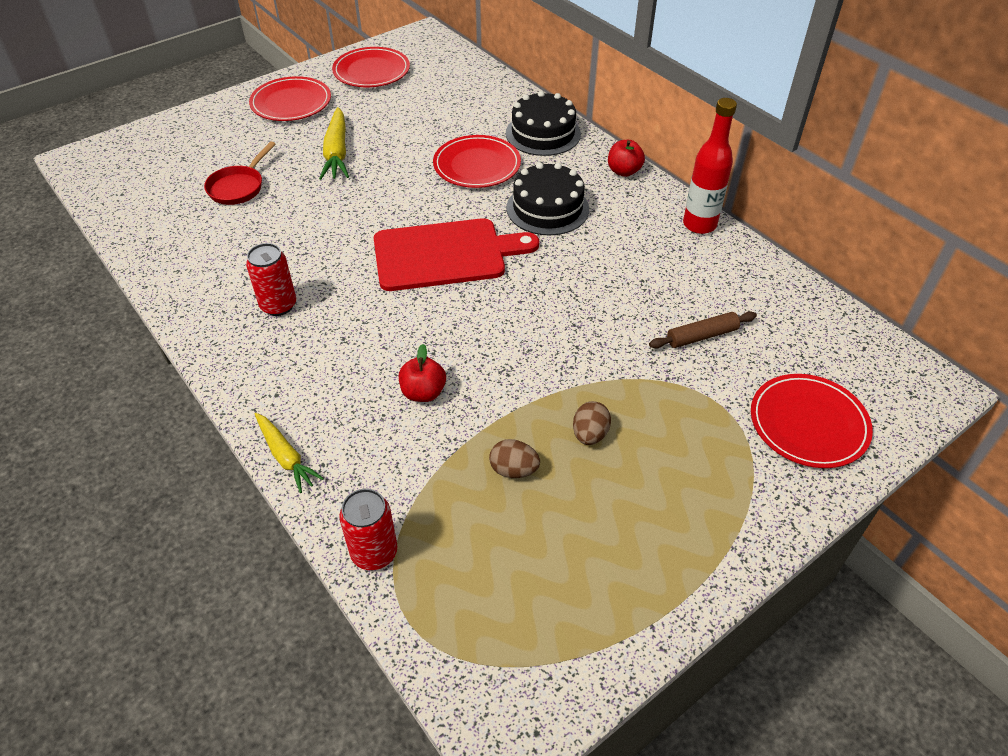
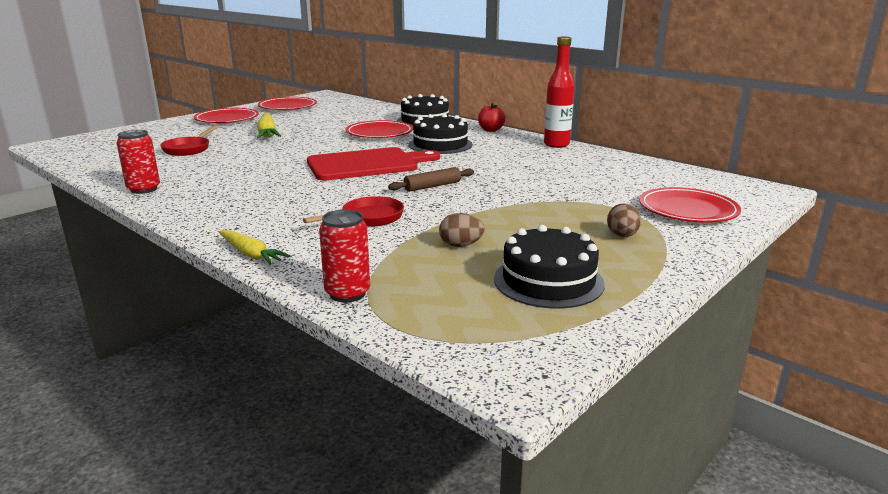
camera: 10 degrees left, 25 degrees down
red can [246,243,296,316] -> red can moved to [116,130,160,194]
red apple [399,344,446,402] -> red pan [303,196,404,226]
brown egg [573,401,611,445] -> brown egg moved to [607,203,641,237]
brown rolling pin [649,311,757,348] -> brown rolling pin moved to [388,167,474,192]
none -> black cake [494,225,605,309]

